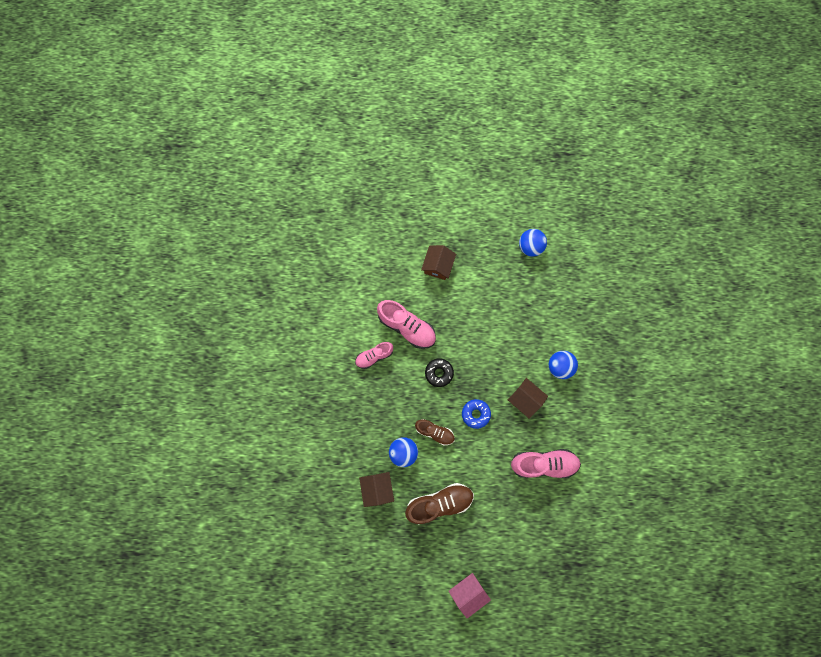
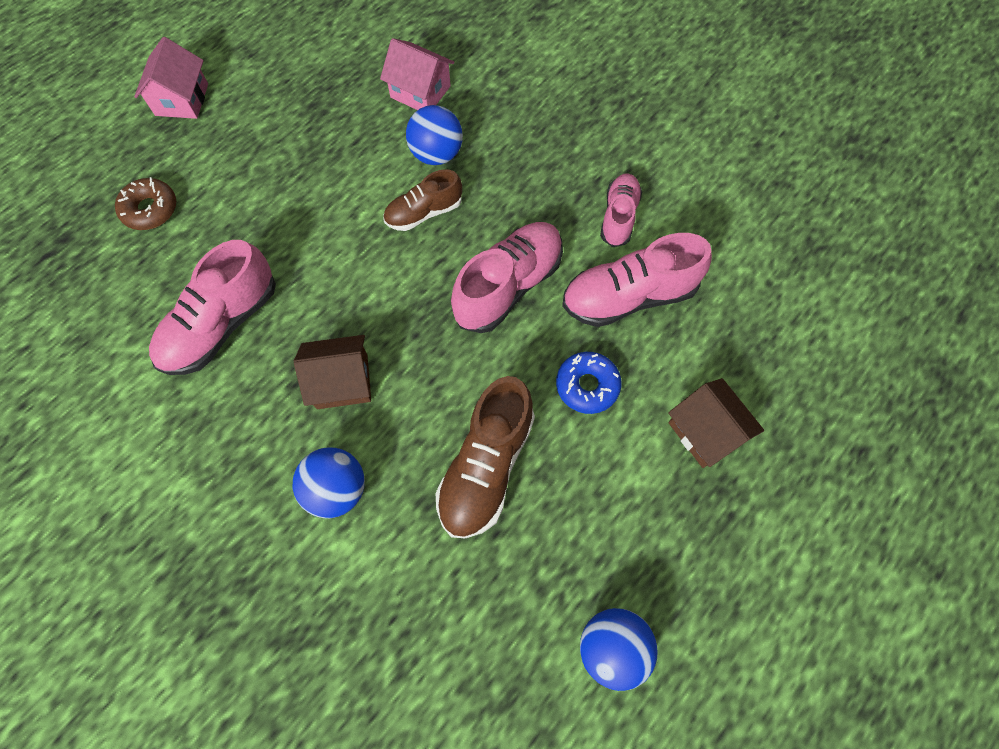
camera: 130 degrees right, 10 degrees down
brown house [359,472,394,507] -> pink house [380,38,454,110]
brown shoe [405,483,474,524] -> brown shoe moved to [436,376,535,538]
black donut [425,358,454,387] -> pink shoe [451,222,563,333]
blue donut [462,399,491,429] -> blue donut moved to [556,352,621,414]
none -> brown donut [115,177,176,230]

